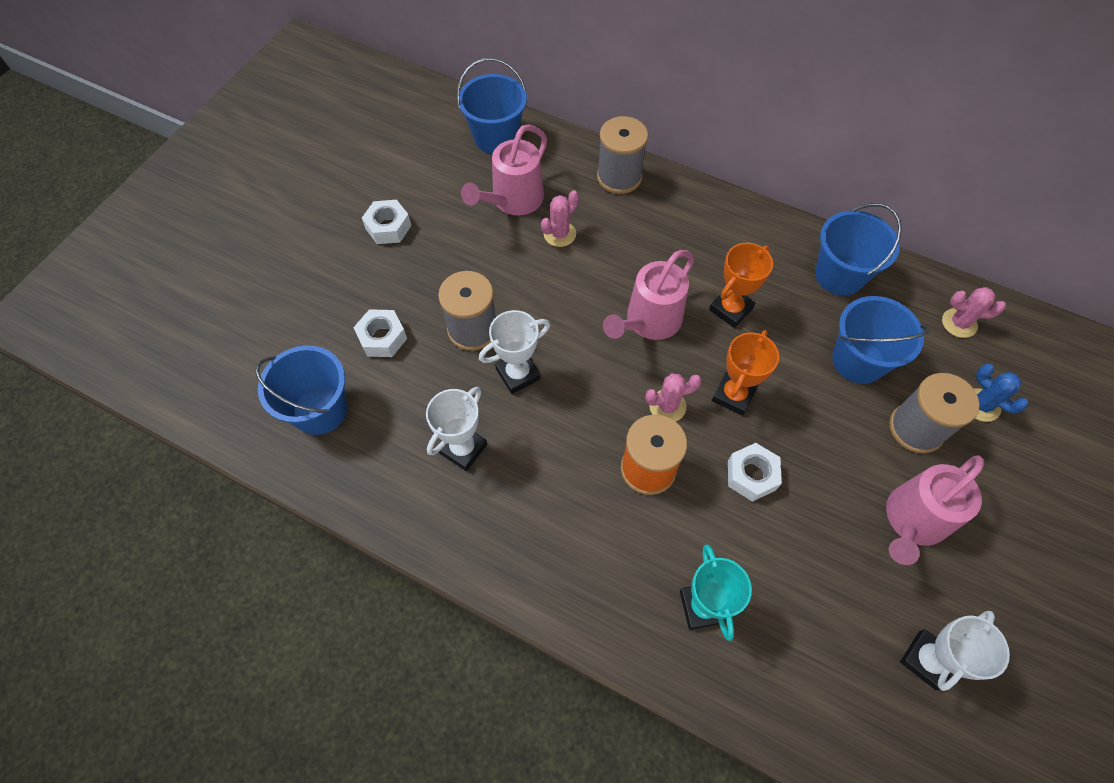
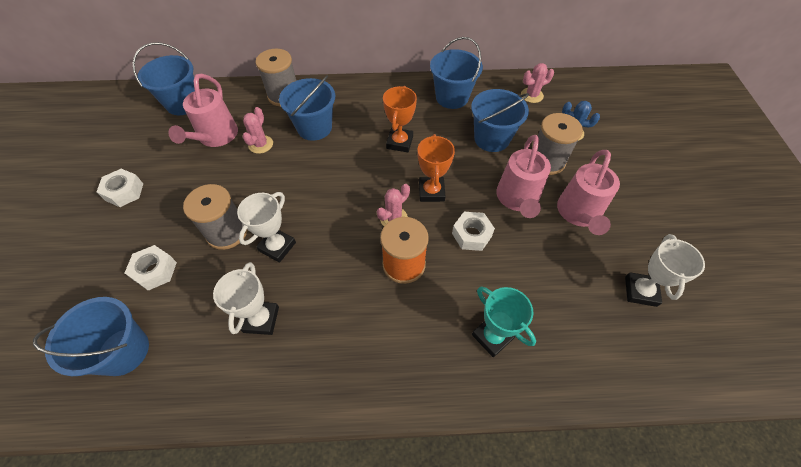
camera: 30 degrees left, 5 degrees down
pink watering can [603,250,695,340] -> pink watering can moved to [496,135,551,218]
none -> blue bucket [279,75,335,141]

